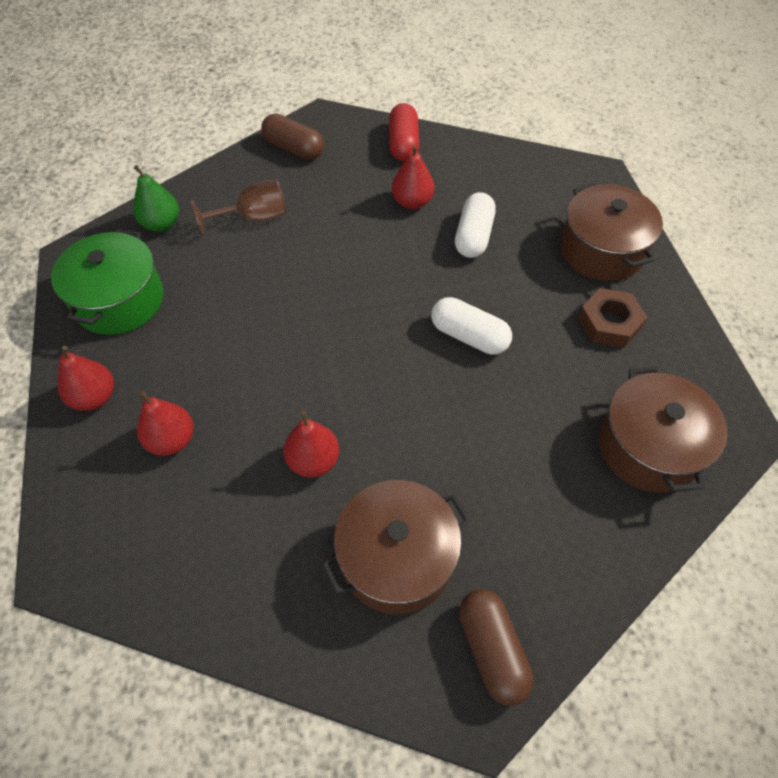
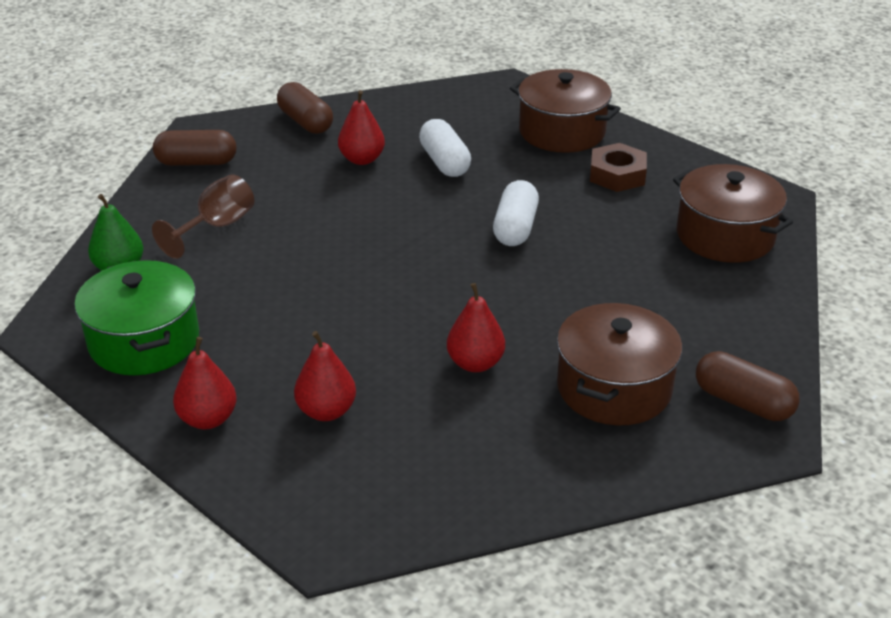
camera: 35 degrees left, 20 degrees down
red capsule [389,103,419,161] -> brown capsule [277,82,333,134]
white capsule [431,297,512,355] -> white capsule turned 75 degrees counterclockwise [493,180,539,246]

